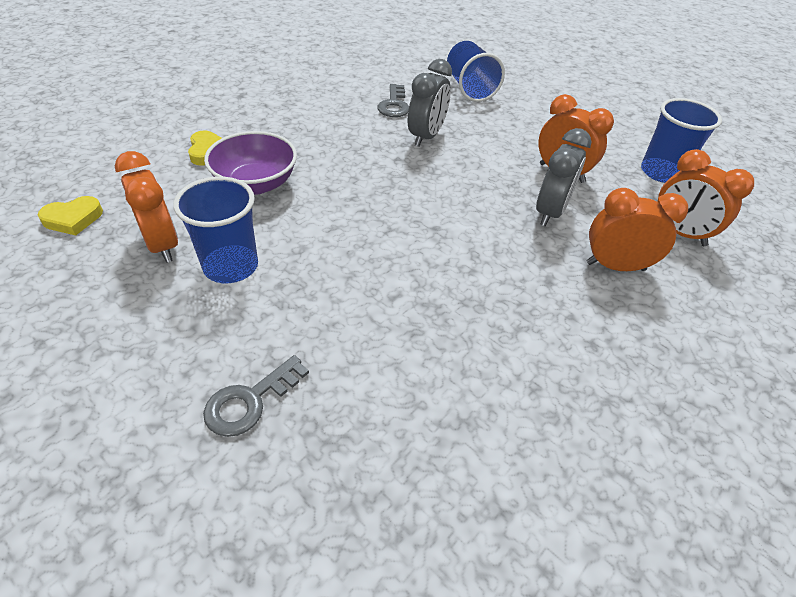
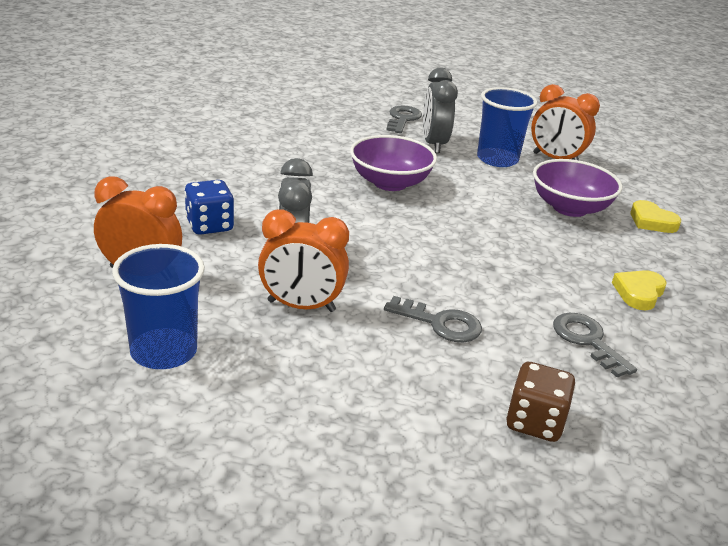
camera: 150 degrees right, 15 degrees down
yellow heart [38,196,103,236] -> yellow heart moved to [612,270,667,310]
grey clock [408,59,452,147] -> grey clock moved to [423,68,458,153]
blue cup [447,41,505,102] -> brown dice [506,362,576,442]
orange clock [587,188,688,271] -> blue dice [184,180,234,235]
none -> purple bowl [350,135,437,191]
none -> grey key [384,296,482,342]

